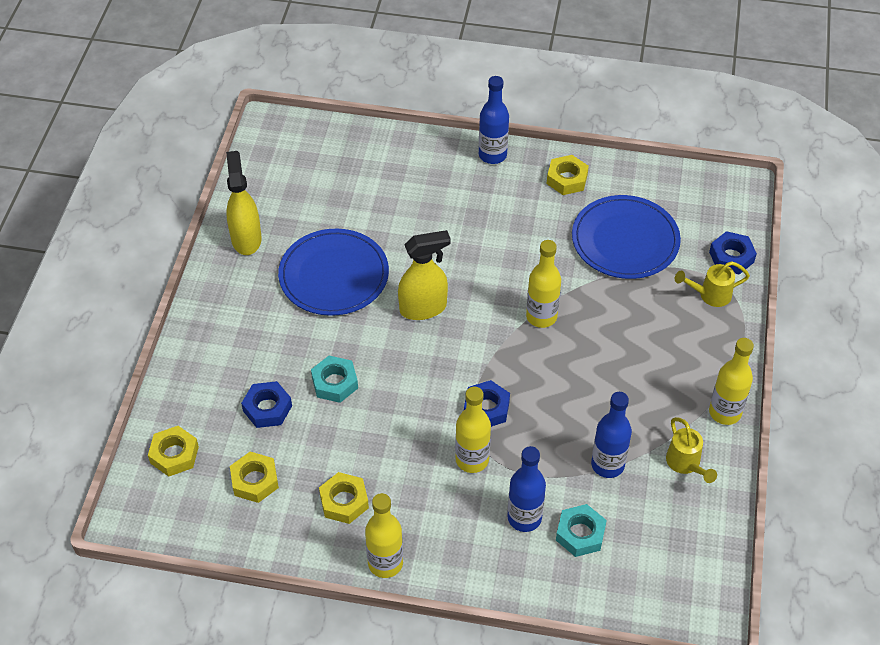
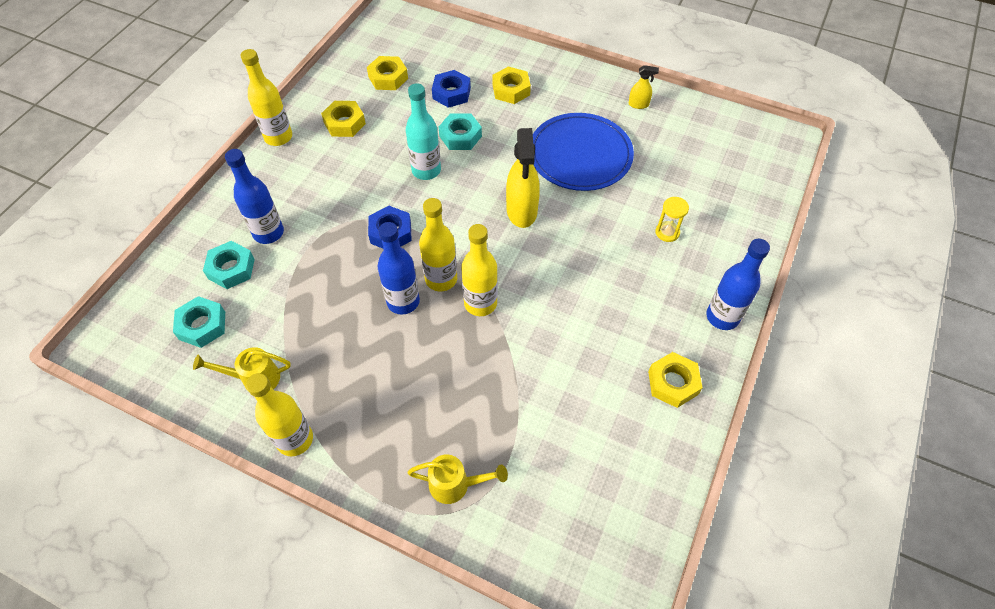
camera: 105 degrees right, 5 degrees up
yellow nut [148,426,199,477] -> yellow nut moved to [492,66,531,104]
yellow spray bottle [226,151,261,255] -> yellow spray bottle [629,65,659,109], size x0.48
yellow bottle [455,386,491,473] -> yellow bottle moved to [419,198,457,291]
blue plate [572,195,681,279] -> none
blue bottle [591,392,632,478] -> blue bottle moved to [378,222,420,315]
yellow watering can [675,261,750,307] -> yellow watering can turned 90 degrees clockwise [408,454,508,504]
blue nut [709,231,757,275] -> none
none -> turquoise nut [173,296,225,348]
none -> turquoise bottle [406,83,441,180]
none -> yellow hourglass [656,197,689,242]

